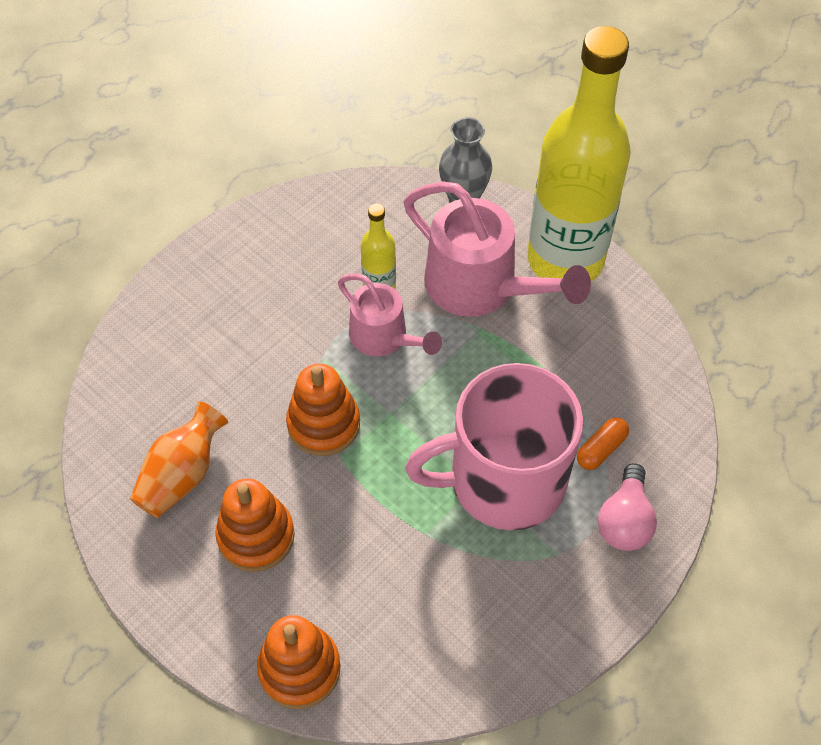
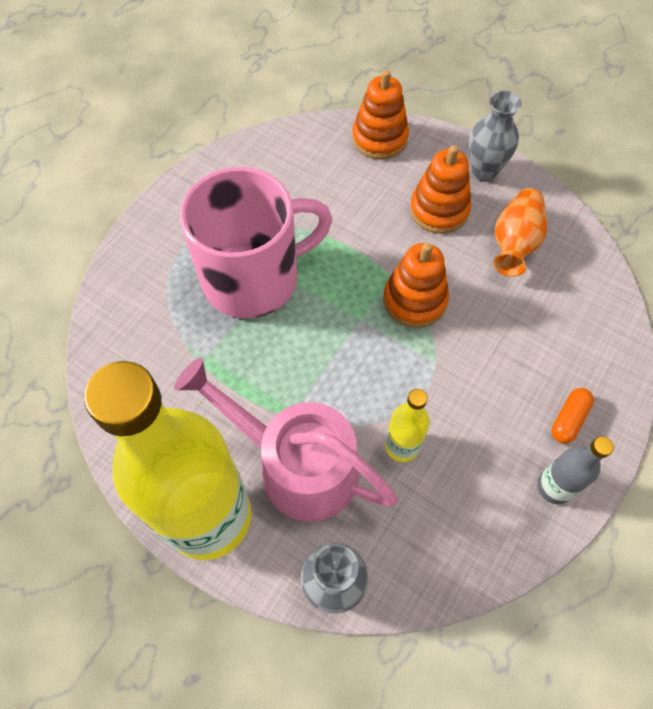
camera: 170 degrees right, 5 degrees up
pink watering can [338,274,442,356] -> none
orange capsule [577,417,629,470] -> orange capsule moved to [551,388,594,444]
pink light bulb [598,463,657,551] -> none
none -> grey vase [469,90,522,182]
none -> grey bottle [537,436,614,504]

